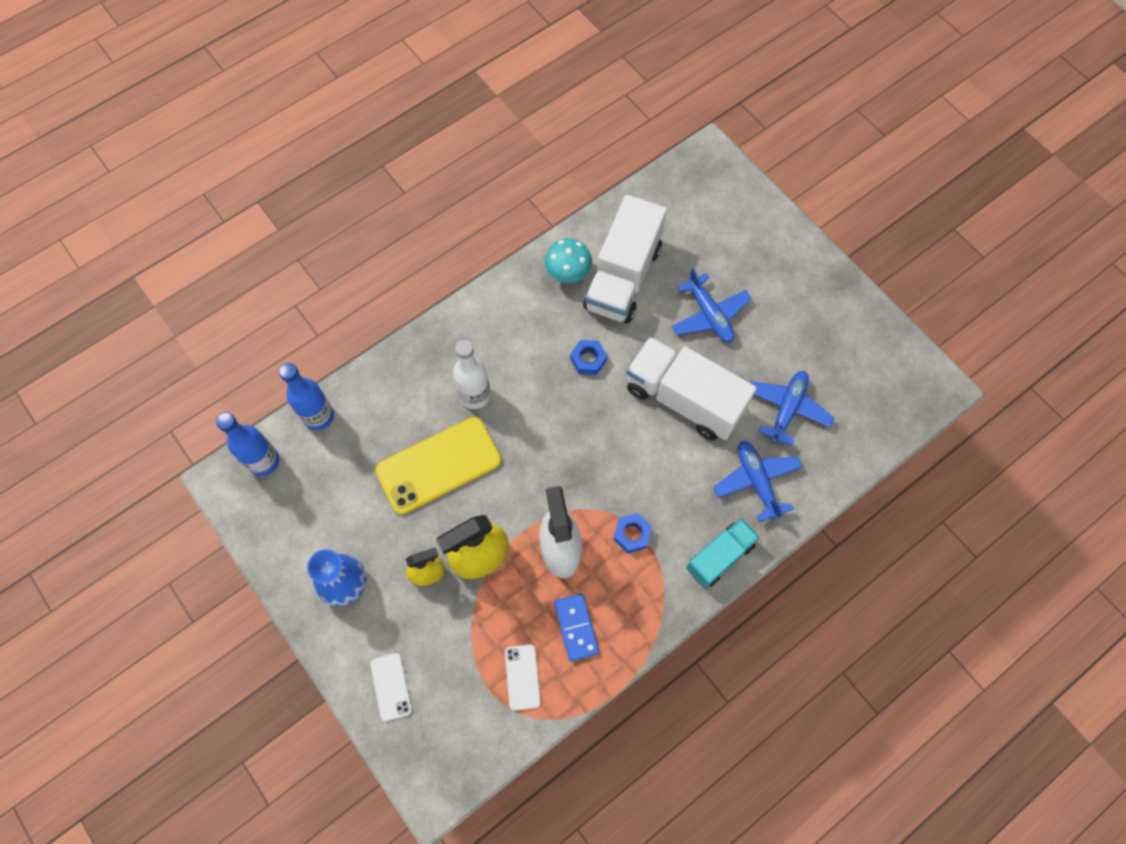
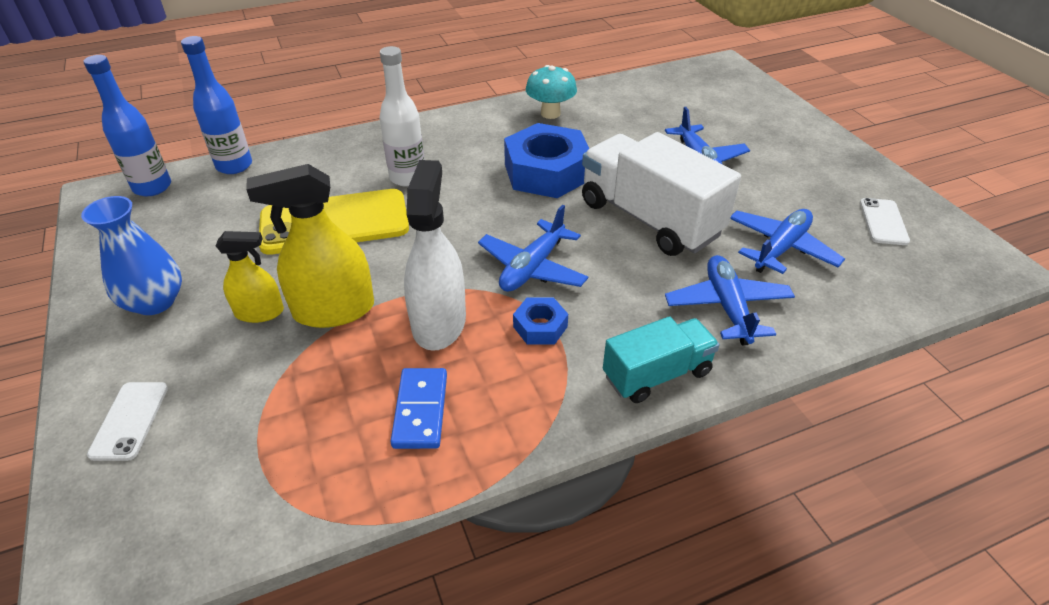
camera: 15 degrees right, 25 degrees down
white phone [505,644,541,711] -> white phone moved to [860,198,910,245]
blue nut [570,340,607,375] -> blue nut [504,123,590,198], size x2.11
white truck [583,195,667,323] -> none
none -> blue plane [478,205,588,292]

